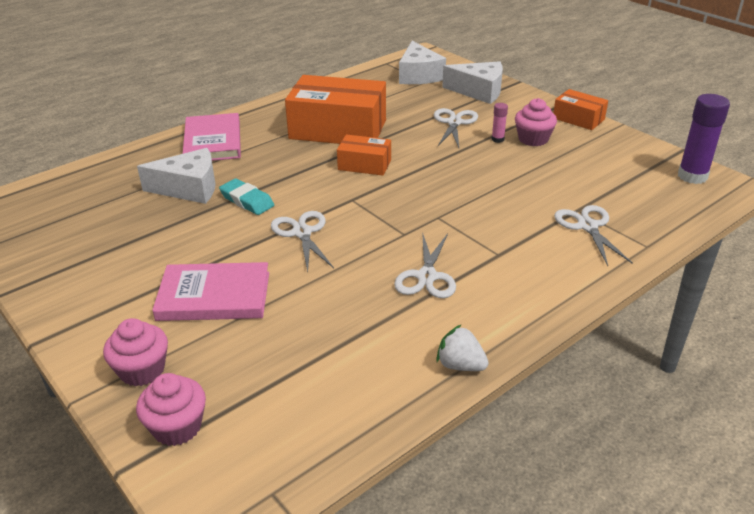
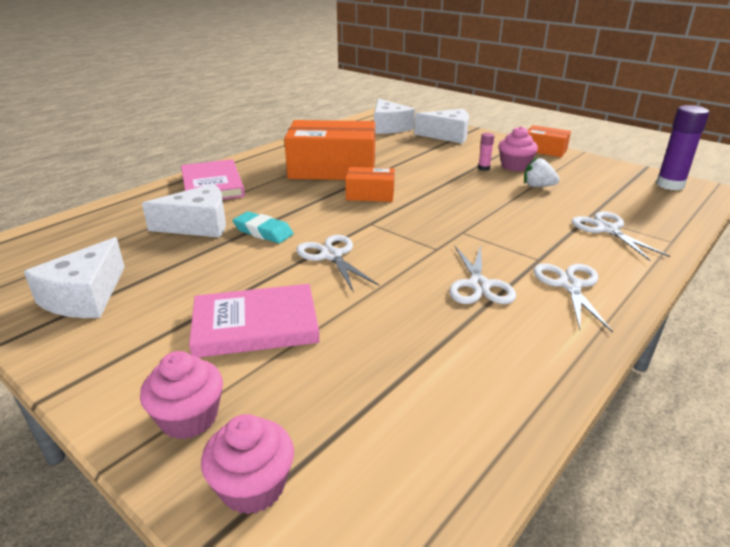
camera: 10 degrees left, 5 degrees down
white scissors [434,108,478,148] -> white scissors moved to [534,263,613,333]
white strawberry [436,324,489,371] -> white strawberry moved to [524,157,560,187]
none -> white cheese [23,237,125,318]

